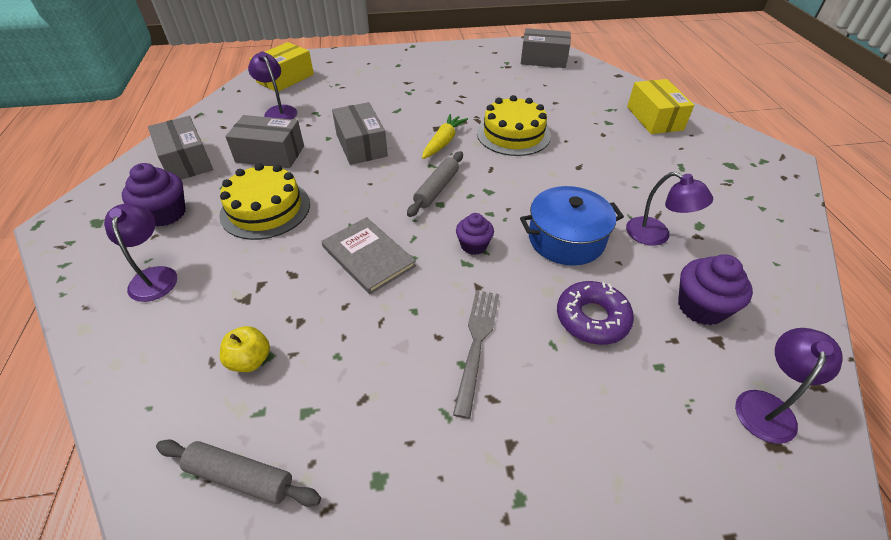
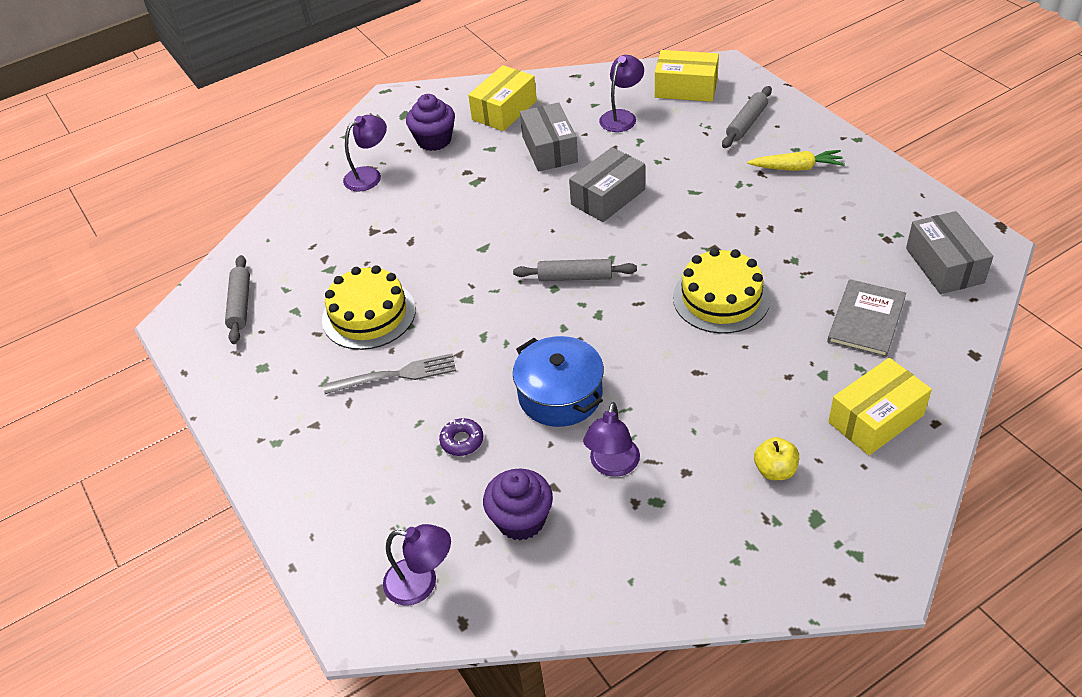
camera: 70 degrees right, 0 degrees up
grey box [148,116,213,180] -> yellow box [468,65,537,131]
yellow cake [219,163,310,240] -> yellow cake moved to [322,266,416,350]
yellow apple [220,326,270,372] -> yellow apple moved to [754,437,799,480]
grey book [322,217,416,294] -> grey book moved to [827,279,906,358]
yellow carrot [422,114,468,159] -> yellow carrot moved to [747,150,845,171]
purple cupcake [456,213,494,255] -> none
purple donut [557,281,634,345] -> purple donut [439,418,483,456], size x0.61
none -> grey rolling pin [722,86,772,148]

